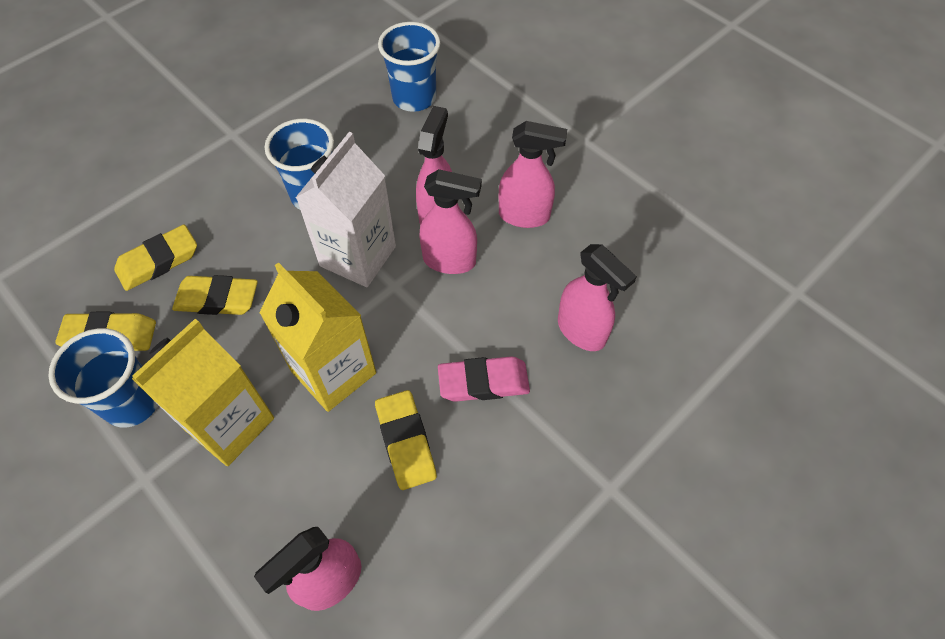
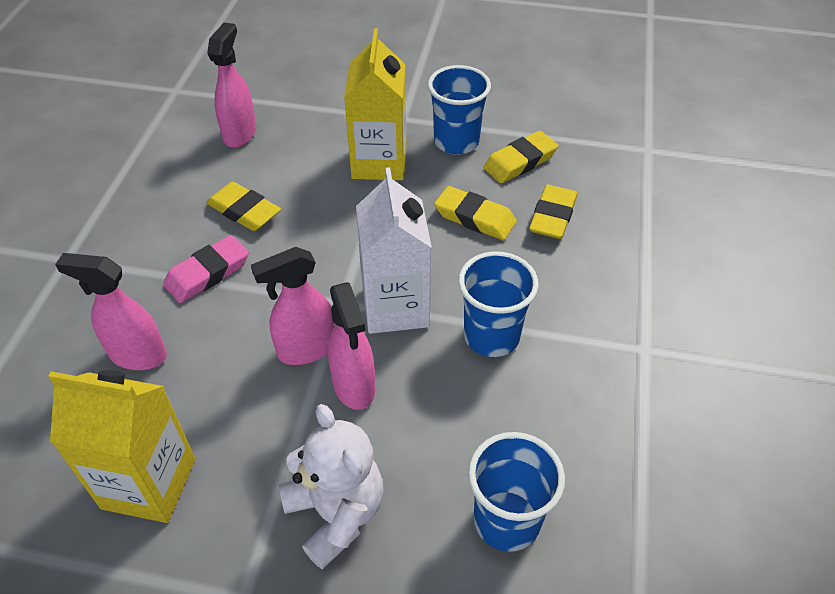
camera: 145 degrees right, 10 degrees down
yellow eraser [172,275,258,315] -> yellow eraser turned 60 degrees clockwise [434,186,517,240]
yellow carton [259,262,376,412] -> yellow carton moved to [48,370,195,523]
pink spray bottle [499,121,567,228] -> none
none -> white teddy bear [279,404,384,569]

